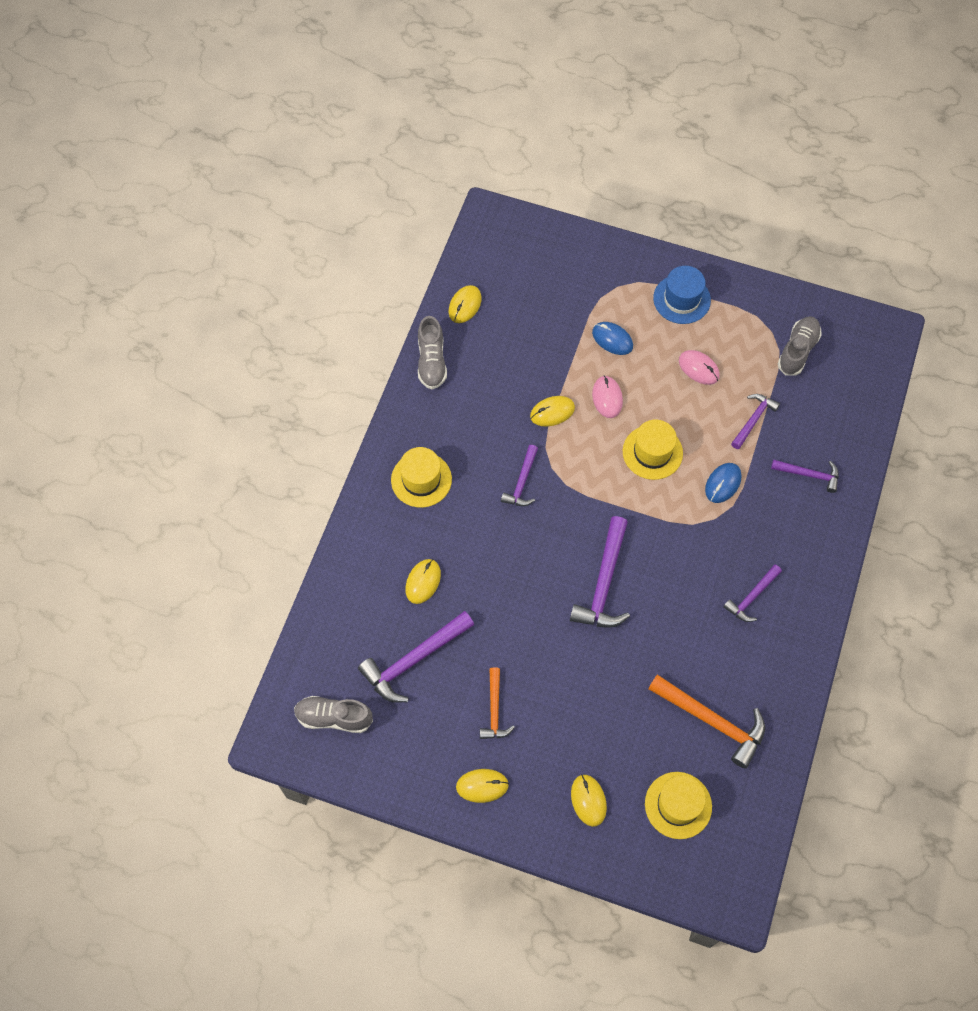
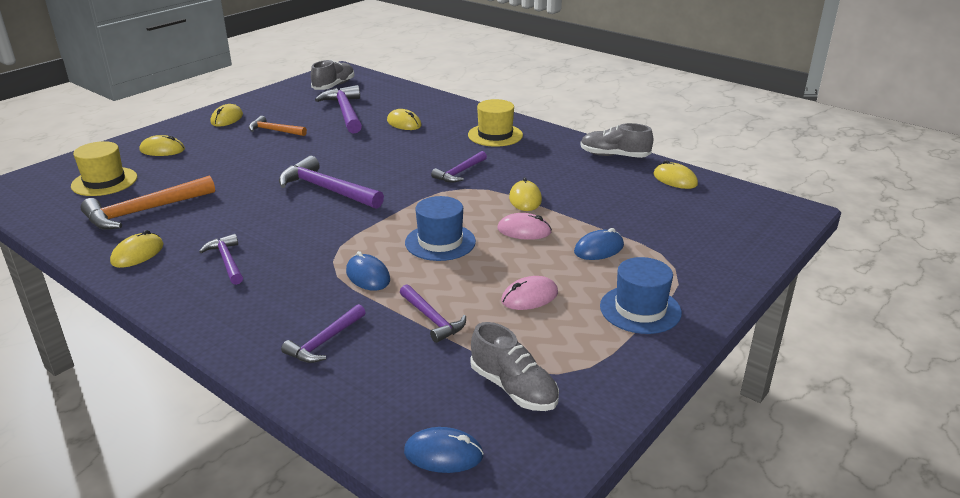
camera: 110 degrees right, 35 degrees down
purple hammer [501,445,538,506] -> purple hammer turned 90 degrees counterclockwise [431,151,487,182]
yellow hat [623,420,683,480] -> blue hat [405,196,476,261]
none -> yellow mouse [110,230,164,268]
none -> blue mouse [404,427,484,473]

